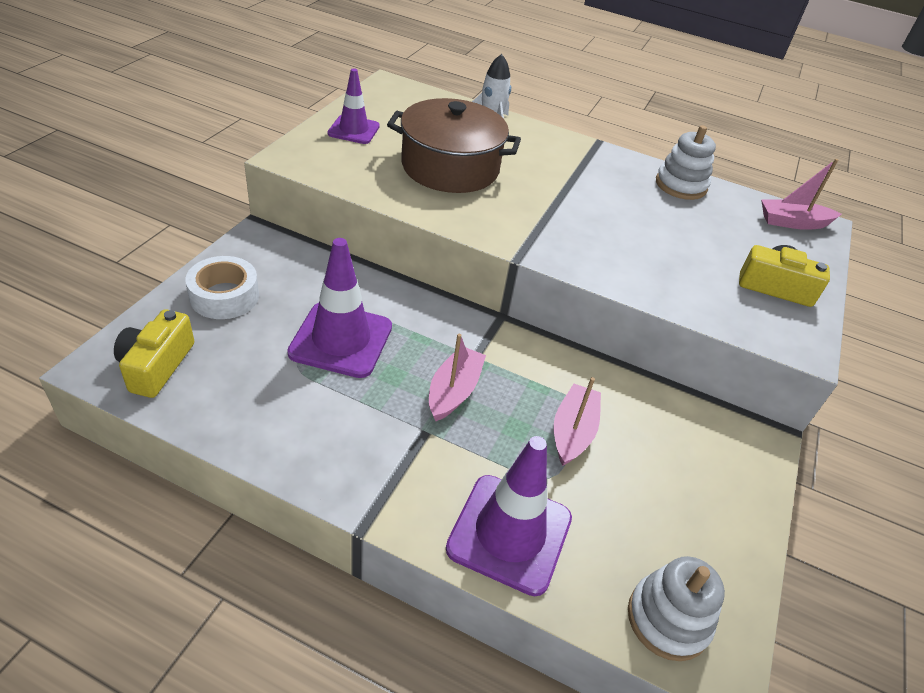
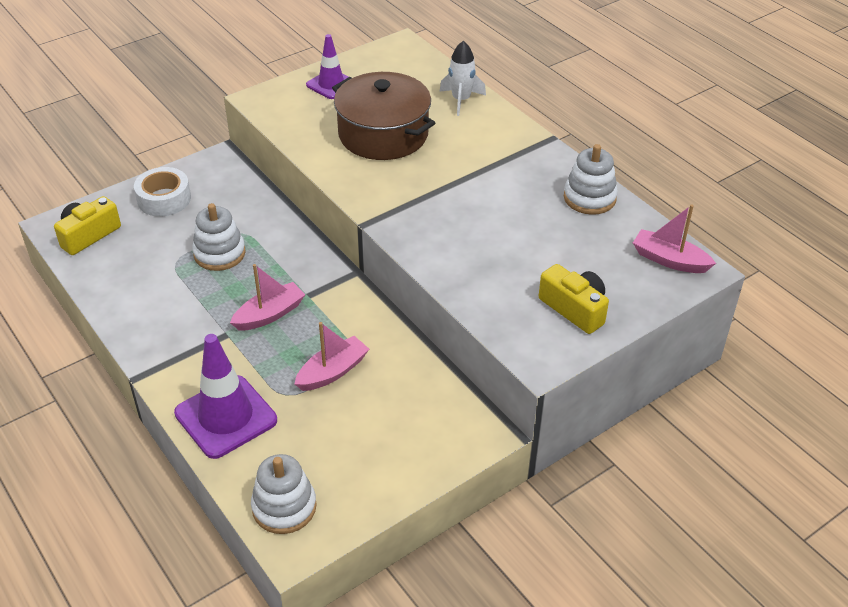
camera: 35 degrees right, 0 degrees up
purple traffic cone [287,238,392,378] -> white stacking toy [192,203,246,271]

